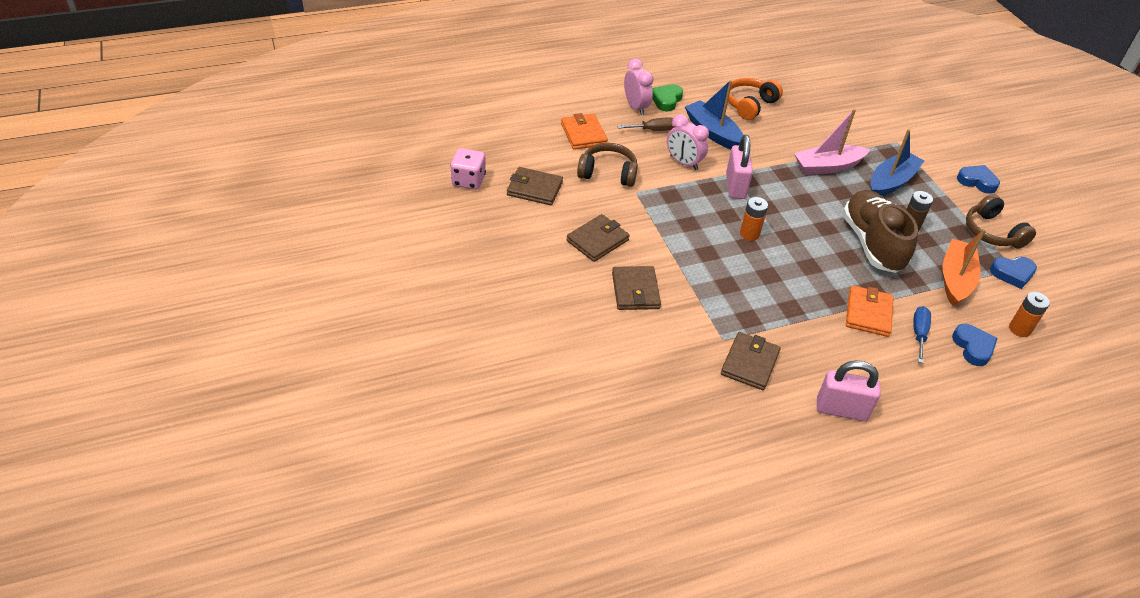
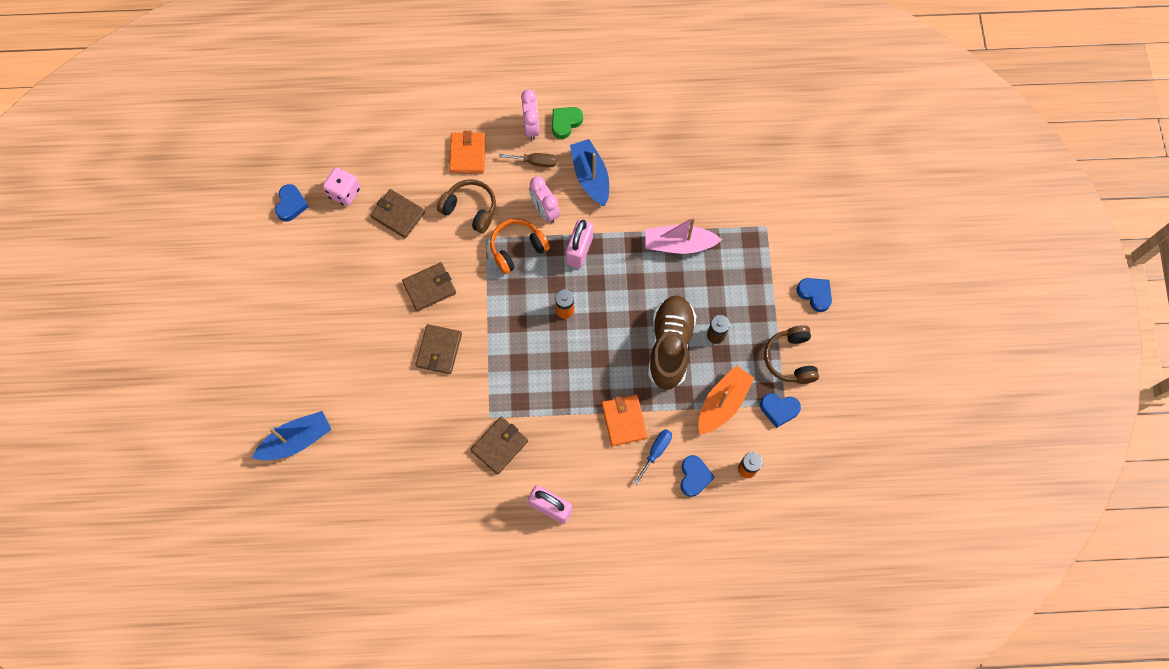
camera: 20 degrees right, 25 degrees up
orange headphones [728,78,783,120] -> orange headphones moved to [490,218,550,274]
orange wallet [846,285,894,337] -> orange wallet turned 45 degrees counterclockwise [602,394,648,446]
blue boat [870,129,924,196] -> blue boat moved to [252,411,331,460]
none -> blue heart [275,184,309,222]

